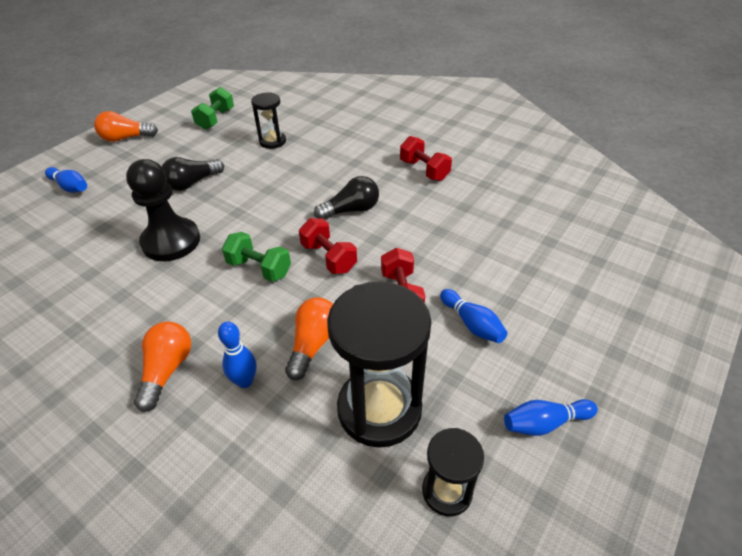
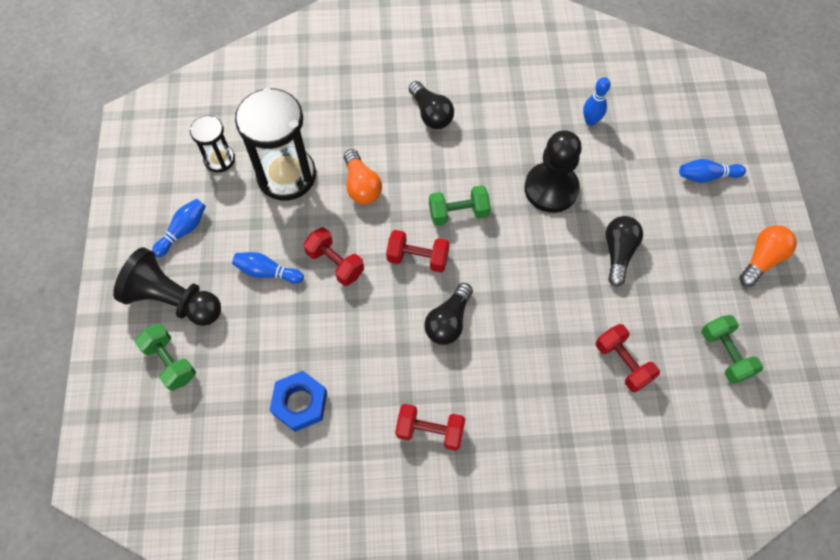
camera: 140 degrees right, 20 degrees up
orange light bulb [134,322,191,412] -> black light bulb [409,81,454,129]
blue bowling pin [218,322,257,388] -> blue bowling pin moved to [583,77,610,126]
black hourglass [251,92,286,149] -> red dumbbell [596,324,660,392]
none -> black pawn [113,247,221,326]
none -> green dumbbell [135,324,196,391]
none -> blue nut [270,371,327,432]

